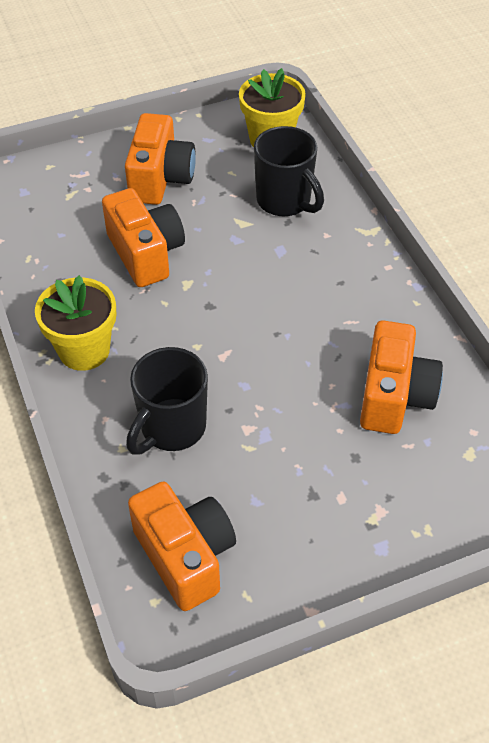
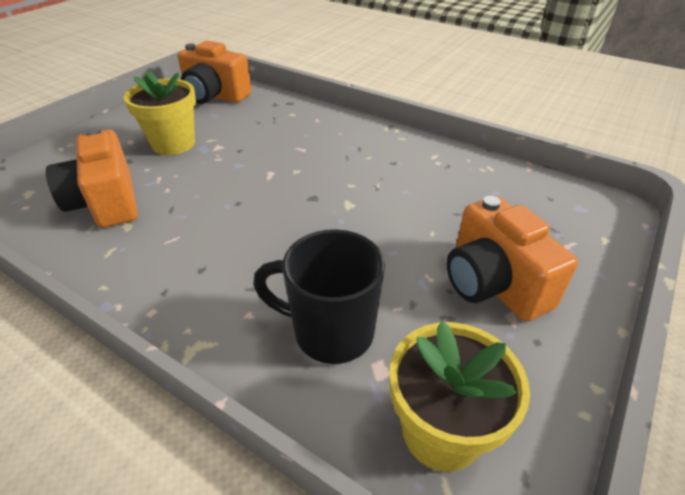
camera: 145 degrees right, 10 degrees down
yellow flower pot [35,275,116,371] -> yellow flower pot moved to [124,71,196,155]
orange camera [102,188,185,287] -> none
black mug [126,347,208,455] -> none

